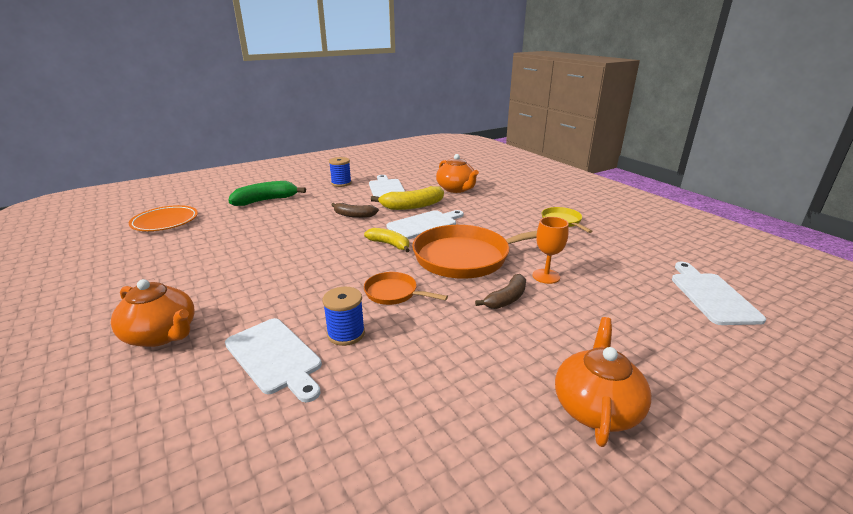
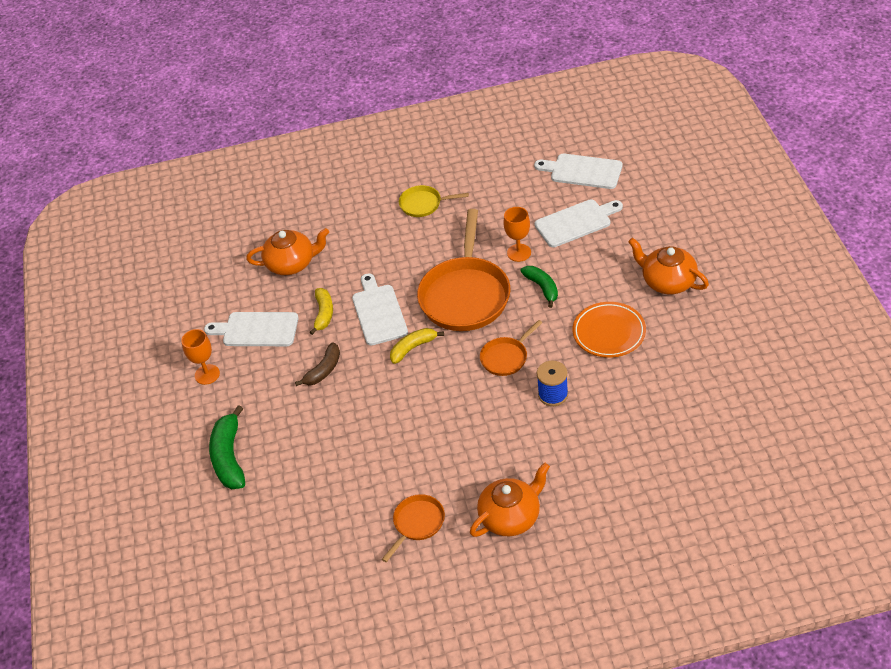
camera: 65 degrees left, 20 degrees up
orange plate [129,205,198,231] -> orange plate moved to [572,302,646,358]
white cutting board [225,318,322,402] -> white cutting board moved to [535,199,623,247]
blue spool [329,157,352,187] -> orange goblet [181,329,220,385]
yellow banana [371,186,444,210] -> yellow banana [310,288,333,335], size x0.65
brown banana [475,274,526,309] -> green banana [520,266,558,308]
none -> orange pan [382,494,445,562]

